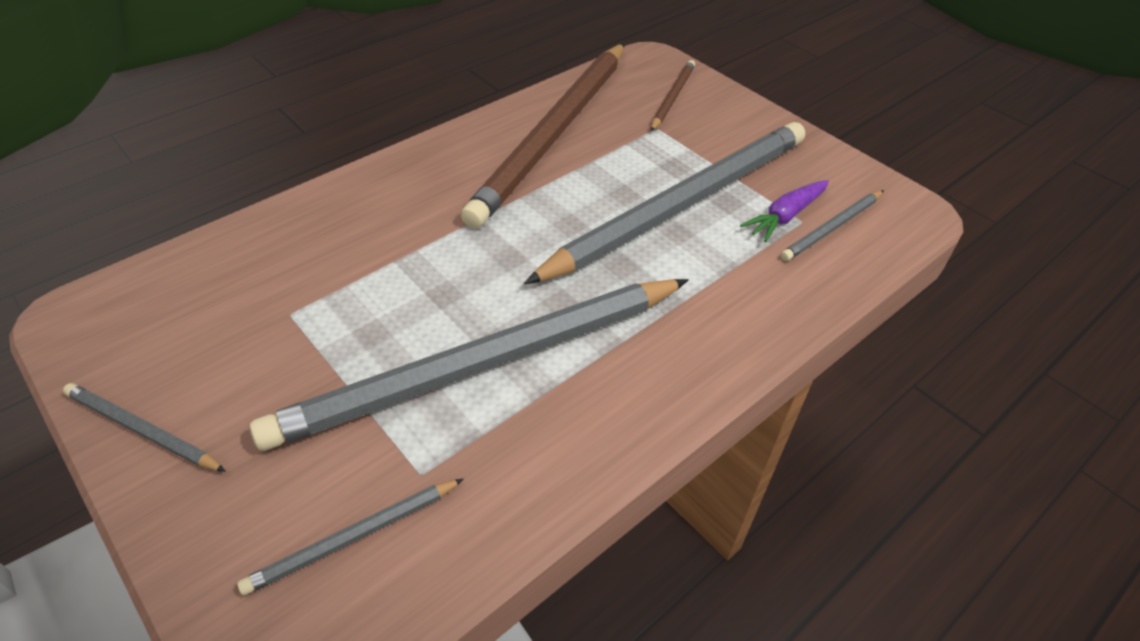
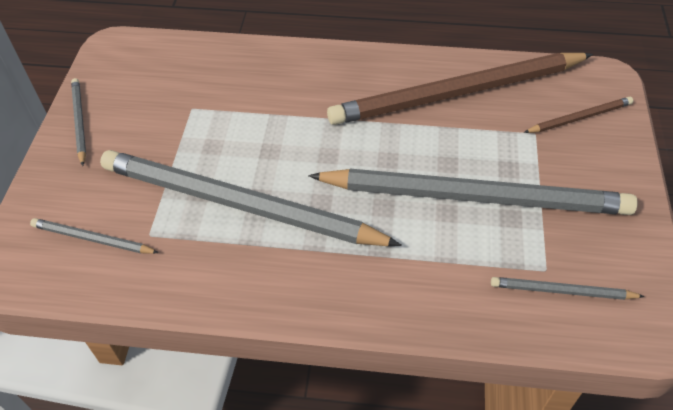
camera: 50 degrees right, 5 degrees up
purple carrot [740,180,829,242] -> none

